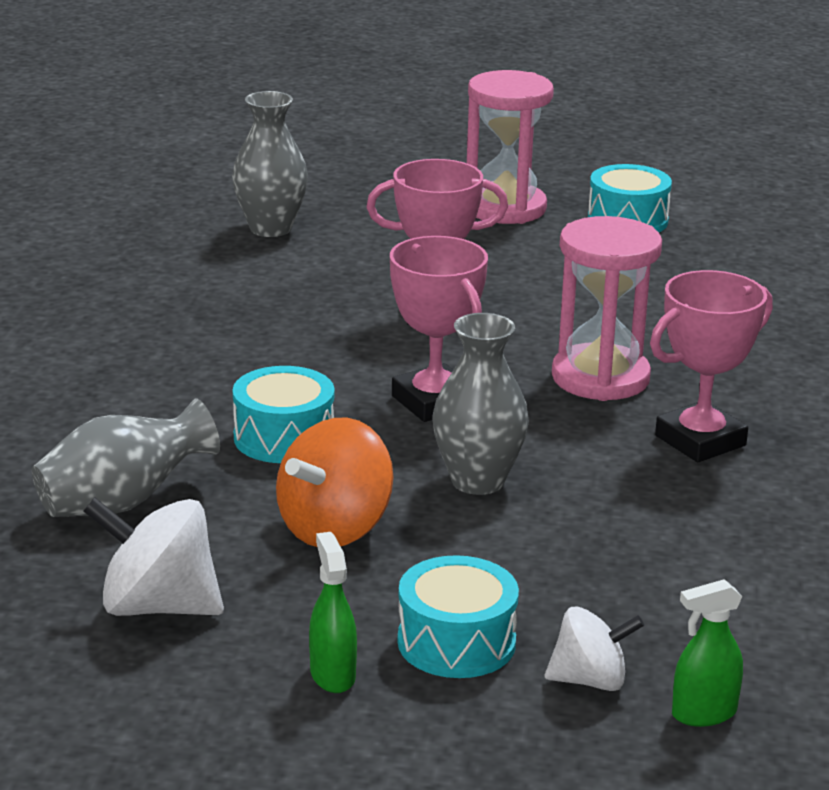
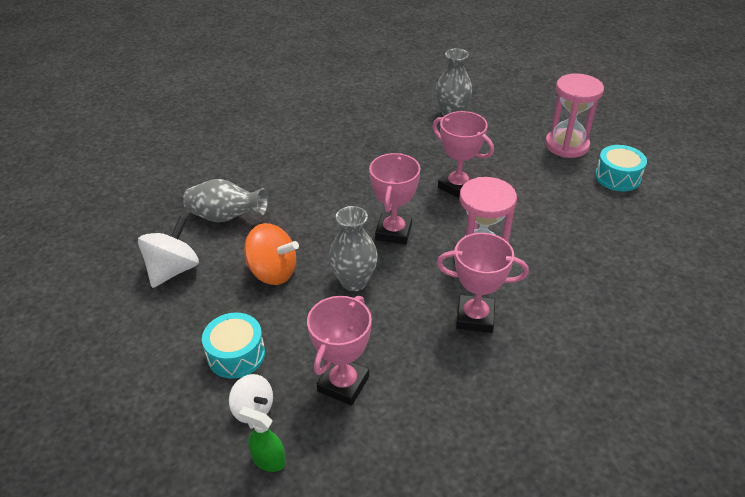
camera: 45 degrees right, 15 degrees up
white spinning top [83,497,224,616] -> white spinning top turned 60 degrees clockwise [138,216,199,288]
turquoise drum [233,366,335,463] -> none
orange spinning top [276,418,394,547] -> orange spinning top turned 150 degrees counterclockwise [244,223,299,285]
green spray bottle [309,532,357,693] -> none
none -> pink trophy [307,296,372,406]

